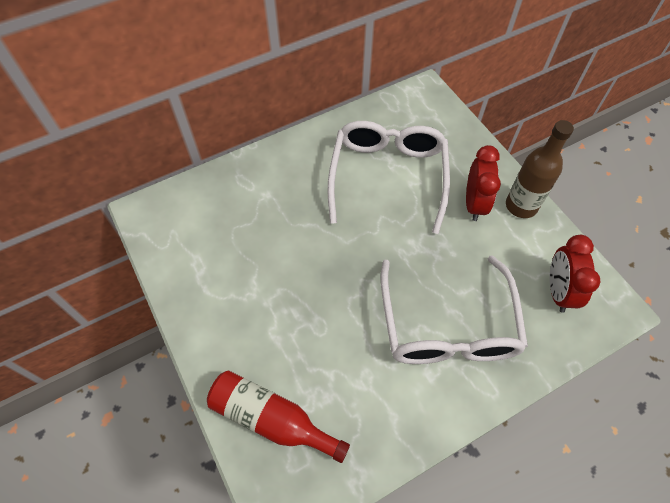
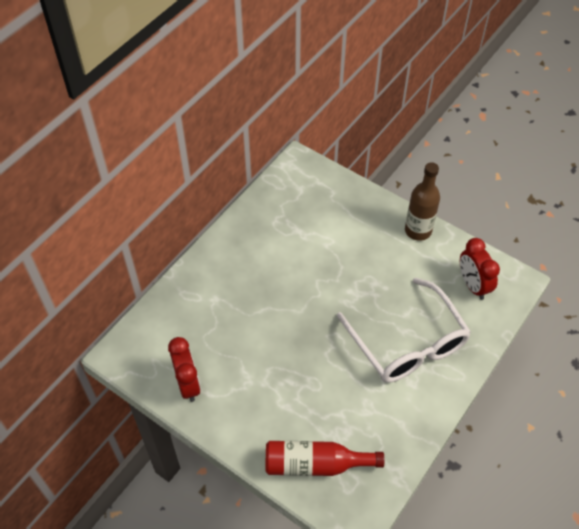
camera: 25 degrees left, 5 degrees down
white glasses [327,121,450,234] -> none
red clock [466,145,501,221] -> red clock moved to [168,337,201,402]

